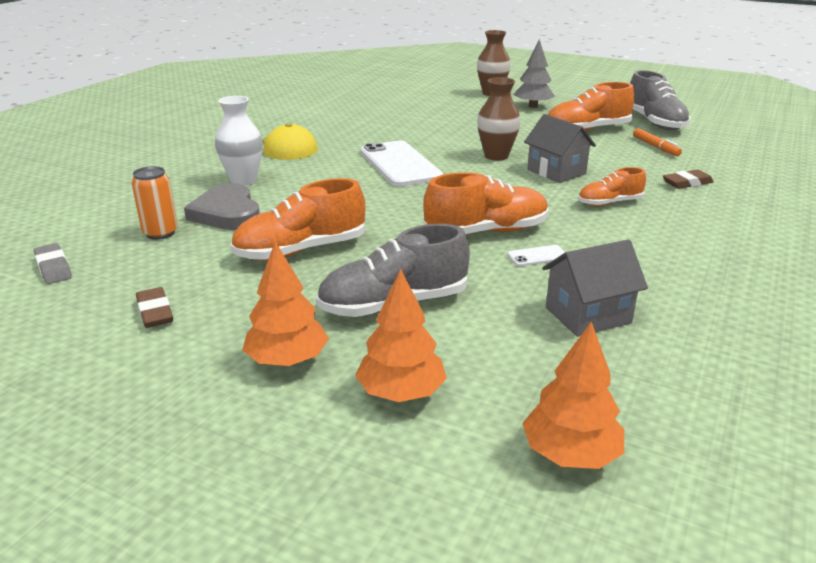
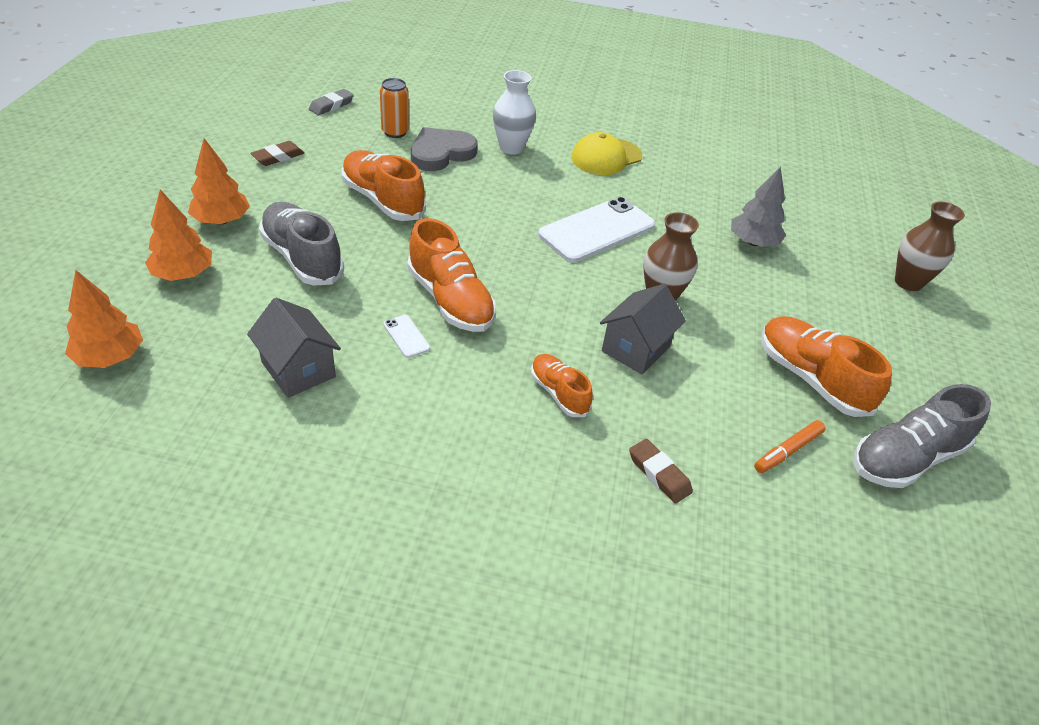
camera: 70 degrees right, 15 degrees up
grey tree [514,39,555,108] -> grey tree moved to [731,166,786,247]

